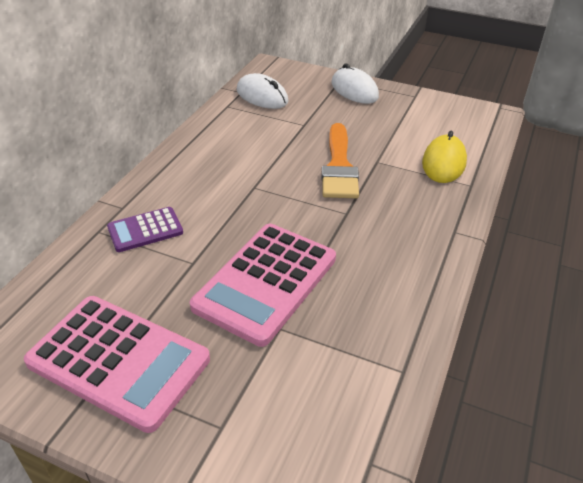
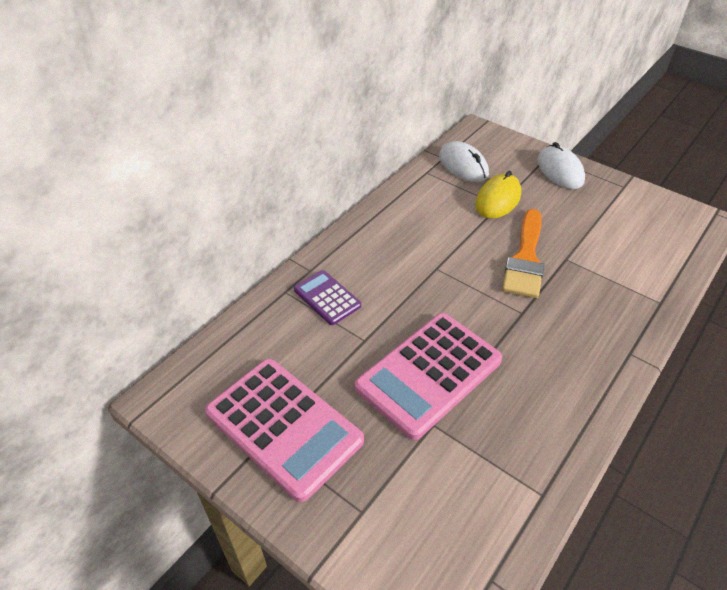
camera: 15 degrees right, 5 degrees up
purple calculator [107,207,183,252] -> purple calculator turned 60 degrees clockwise [294,270,361,325]
yellow mouse [422,131,467,183] -> yellow mouse moved to [475,171,521,218]

